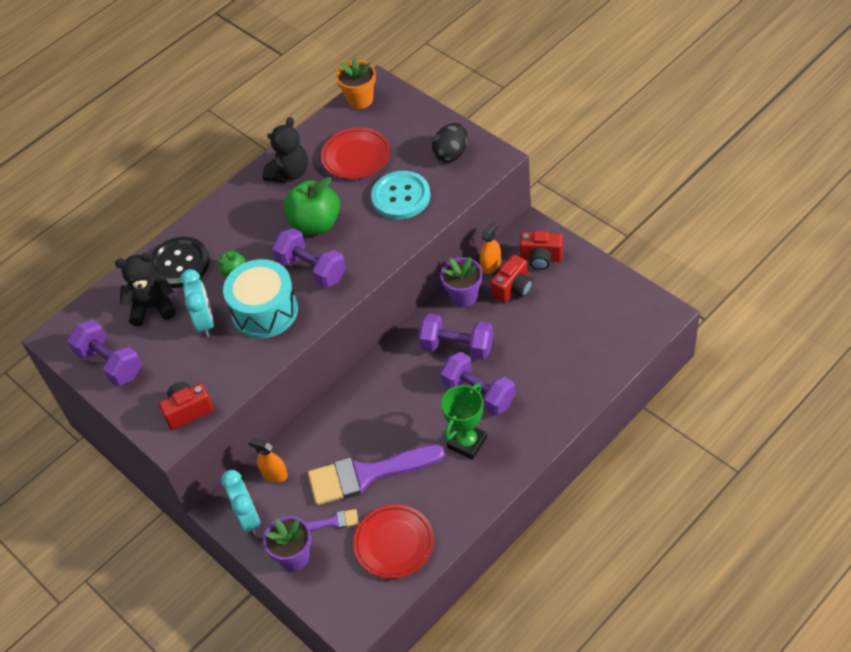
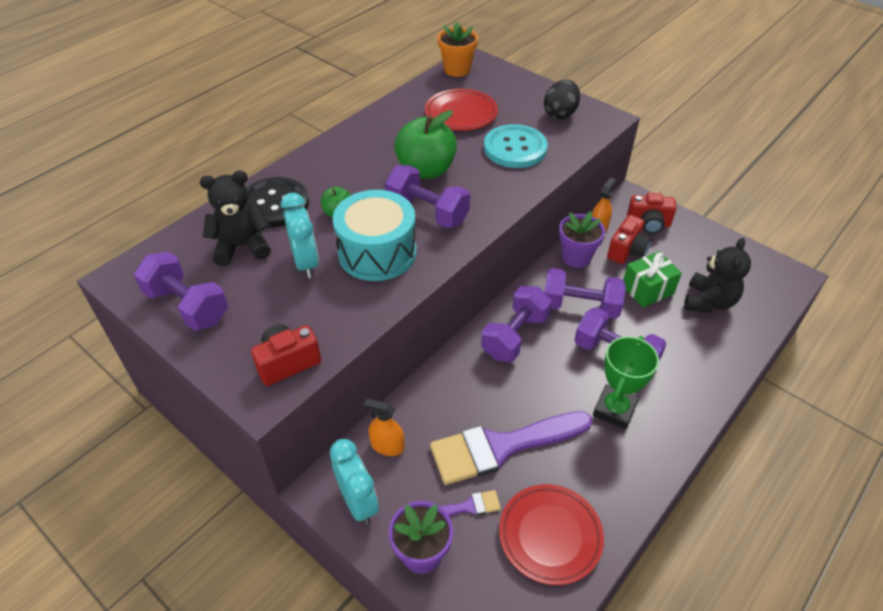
camera: 10 degrees left, 5 degrees down
black teddy bear [262,117,308,183] -> black teddy bear moved to [684,238,751,313]
none -> purple dumbbell [481,286,552,362]
none -> green gift [623,251,682,308]

